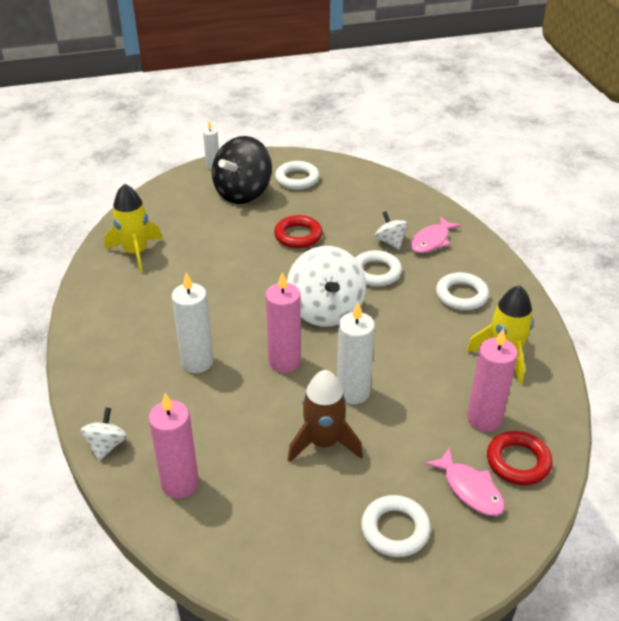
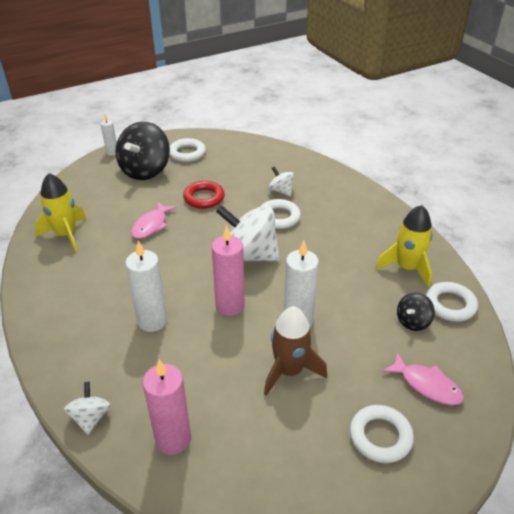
camera: 15 degrees left, 0 degrees up
white spinning top [287,246,366,327] -> white spinning top turned 135 degrees clockwise [216,205,280,261]
pink fish [410,216,462,253] -> pink fish moved to [131,202,177,239]
white ring [436,272,489,311] -> white ring moved to [426,282,478,322]
pink candle [467,328,518,432] -> black spinning top [397,292,435,331]
red ring [487,431,553,485] -> none

